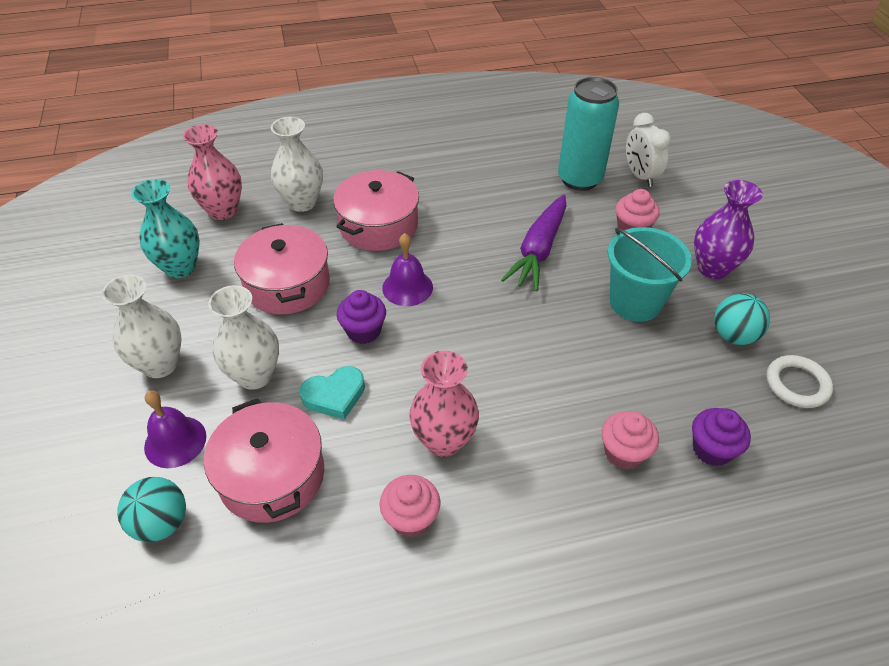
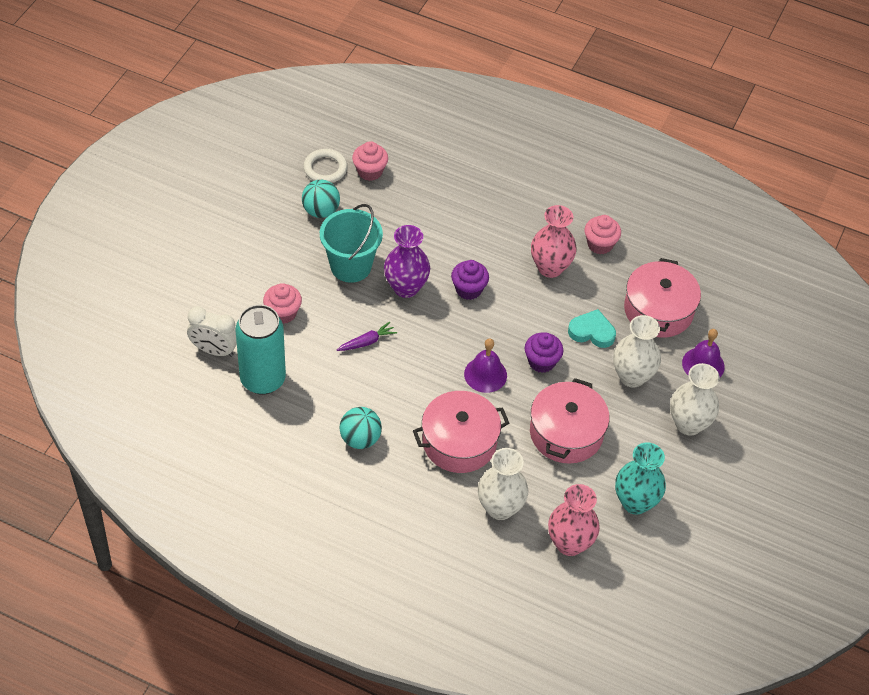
camera: 145 degrees left, 5 degrees up
turquoise ball [117,477,186,542] -> turquoise ball moved to [339,407,382,449]
purple carrot [501,195,566,291] -> purple carrot [337,322,397,351], size x0.50
pink cupcake [601,411,659,470] -> pink cupcake moved to [352,141,388,181]
white clock [626,113,671,187] -> white clock turned 90 degrees clockwise [187,306,237,357]
purple cupcake [692,408,751,466] -> purple cupcake moved to [451,260,489,300]
purple vase [694,180,763,279] -> purple vase moved to [384,225,430,298]

